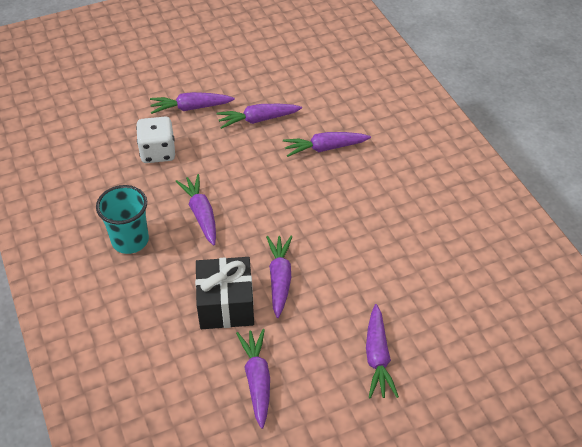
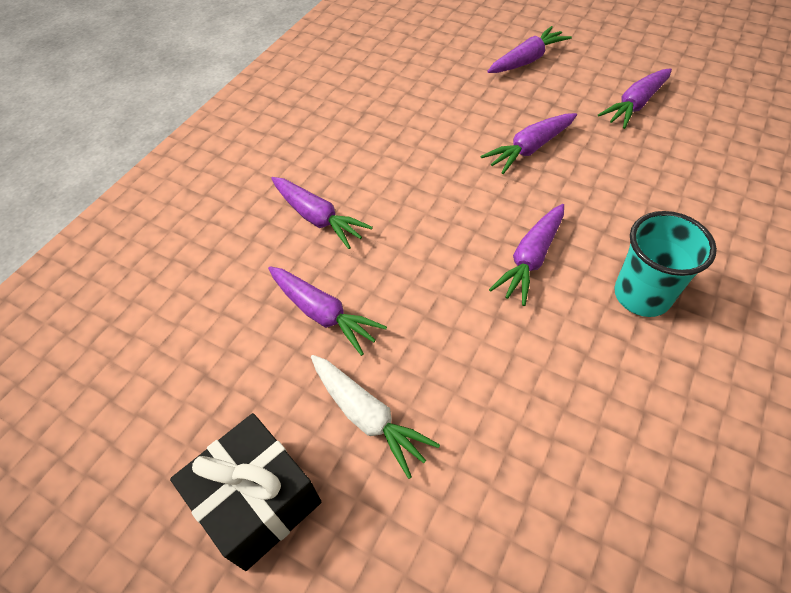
camera: 125 degrees left, 5 degrees up
white dice [136,116,175,163] -> none
purple carrot [150,92,235,114] -> white carrot [311,355,440,479]
black gift [195,257,254,329] -> black gift moved to [170,413,322,571]

